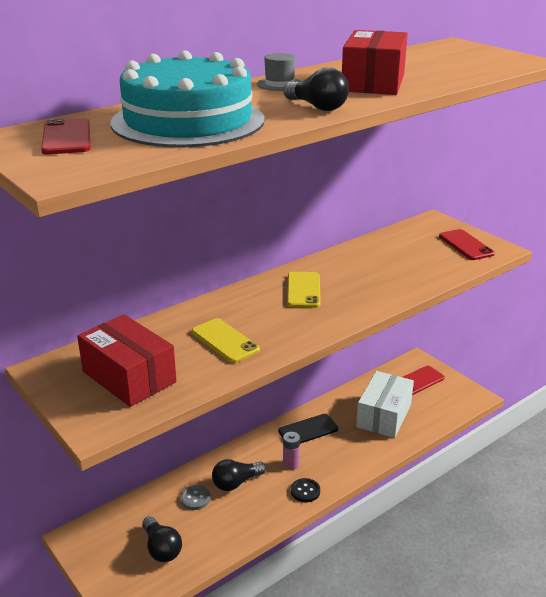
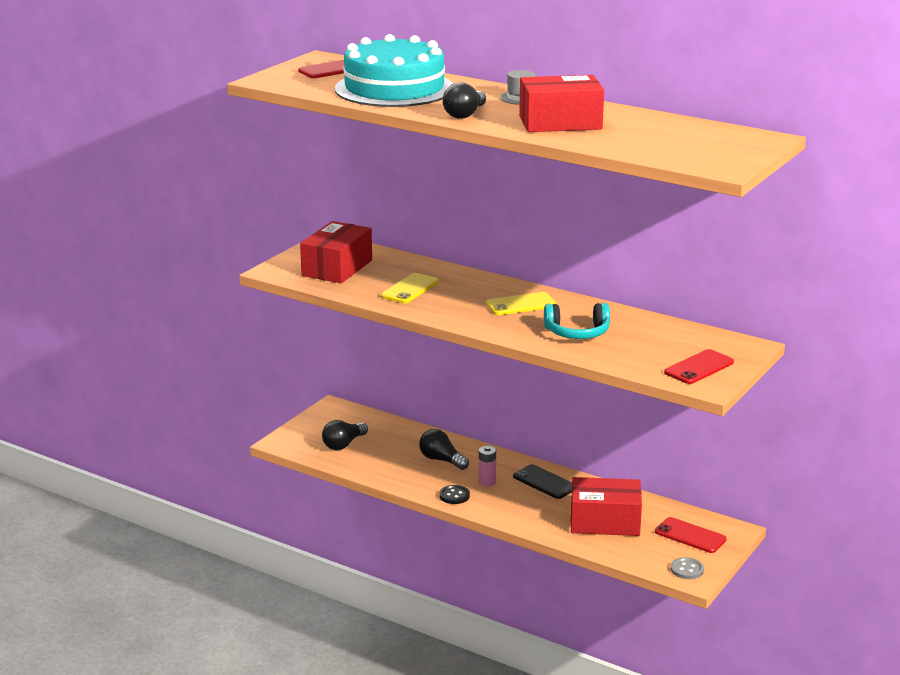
camera: 70 degrees right, 5 degrees down
grey button [180,485,211,510] -> grey button moved to [671,557,704,579]
white box [356,371,414,438] -> red box [571,477,642,536]
none -> turquoise headphones [544,303,610,339]

